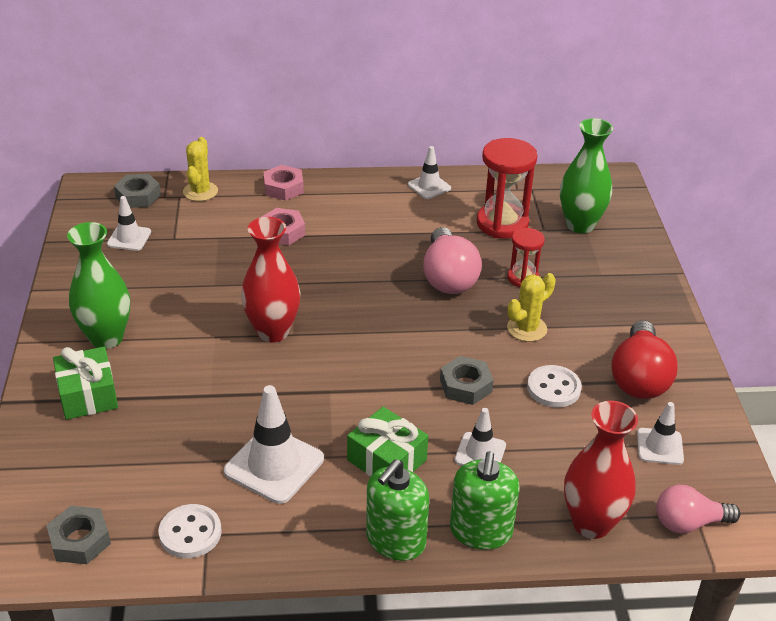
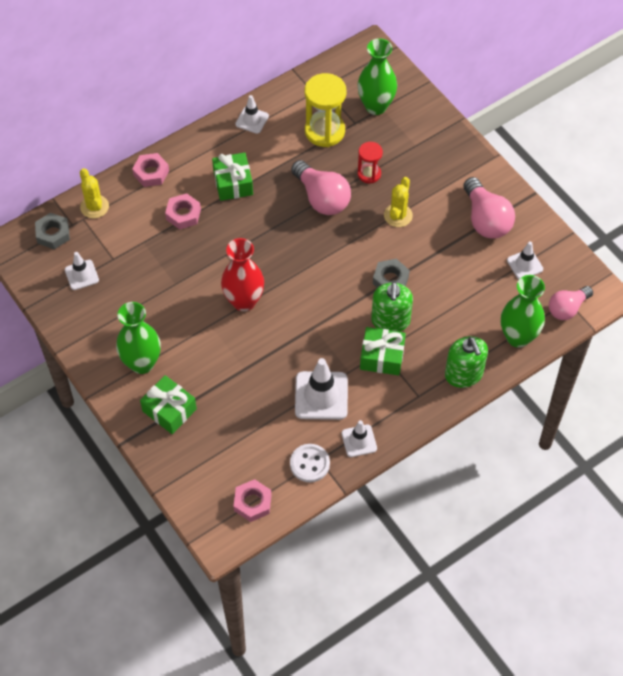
camera: 30 degrees left, 20 degrees up
grey nut [46,506,111,564] -> pink nut [234,479,272,522]
green soap dispenser [366,459,429,561] -> green soap dispenser moved to [371,282,413,332]
white traffic cone [455,408,506,466] -> white traffic cone moved to [342,420,377,457]
red hourglass [477,138,538,239] -> yellow hourglass [305,73,347,147]
white button [527,365,582,408] -> none
red vase [564,401,638,539] -> green vase [501,275,545,348]
red light bulb [611,320,678,399] -> pink light bulb [463,177,515,239]
none -> green gift [212,152,253,201]

